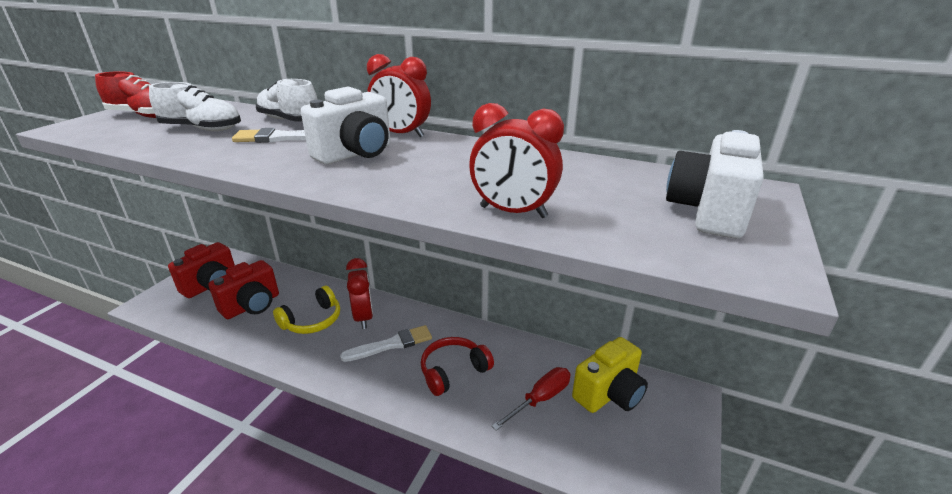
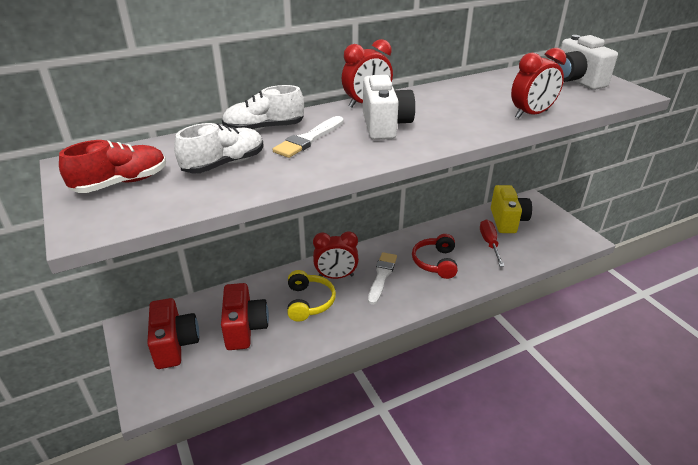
camera: 50 degrees left, 5 degrees up
red clock [346,258,373,329] -> red clock turned 150 degrees clockwise [313,231,359,279]

